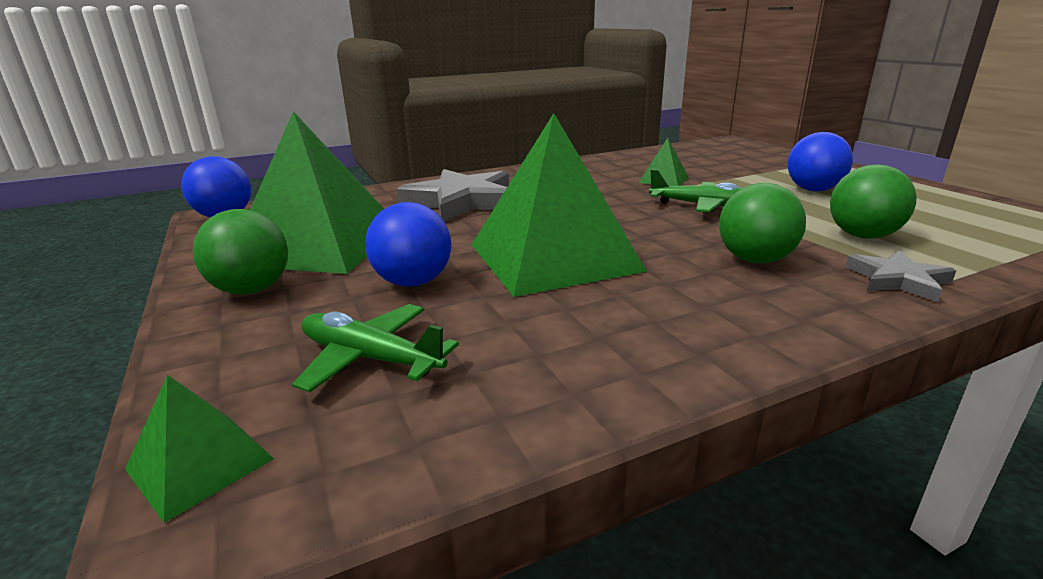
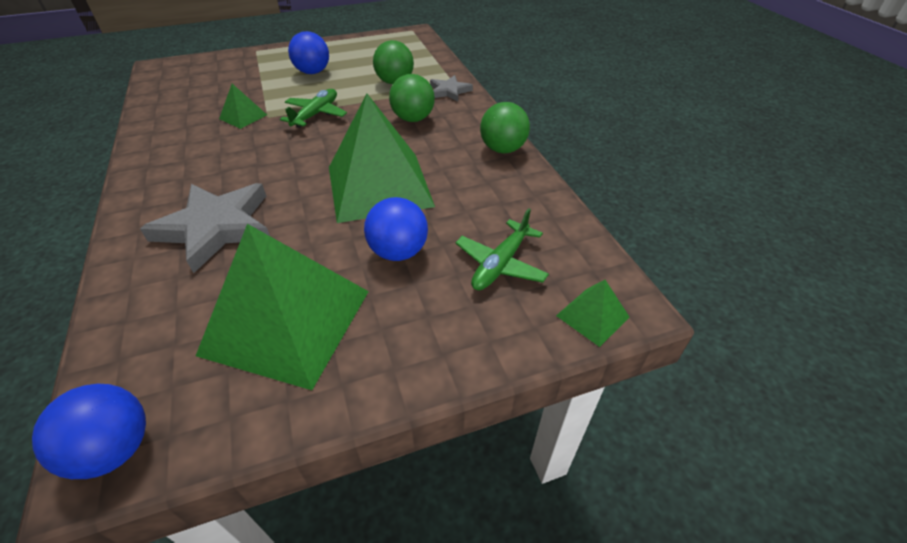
camera: 85 degrees left, 20 degrees up
green ball [193,209,288,294] -> green ball moved to [480,102,530,154]

